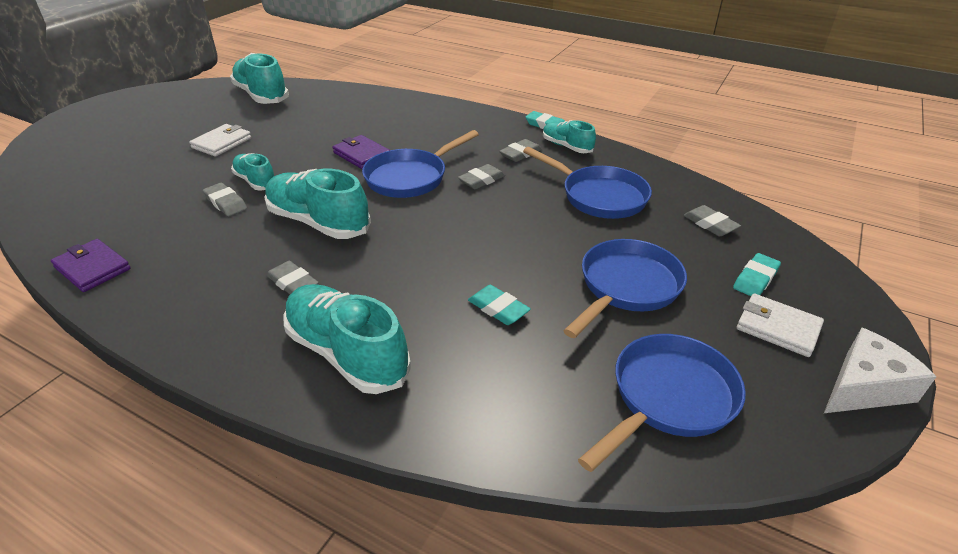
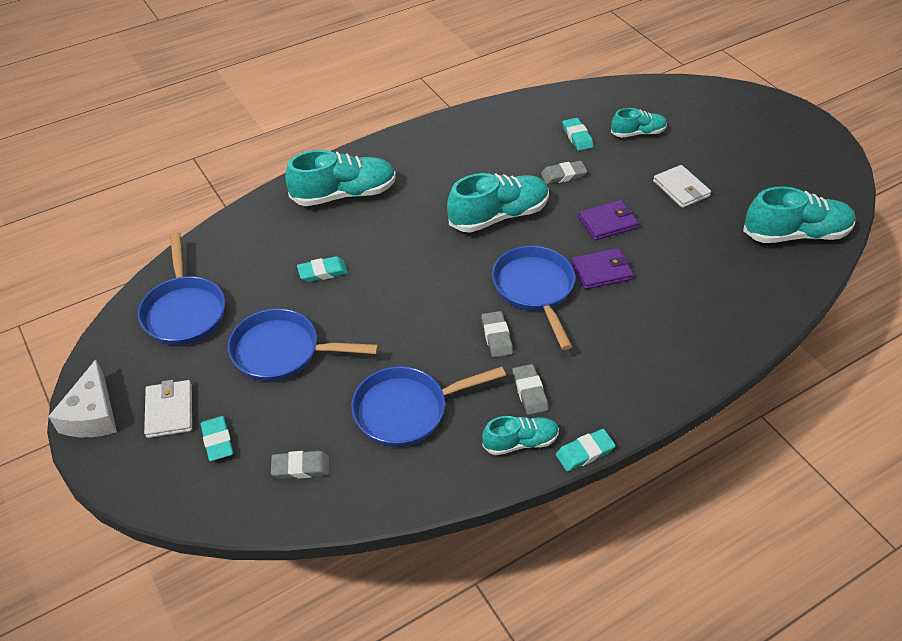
camera: 120 degrees right, 10 degrees up
purple wallet [51,239,131,292] -> purple wallet moved to [578,200,639,240]
turquoise shoe [231,153,274,191] -> turquoise shoe moved to [611,108,667,138]
grey eraser [266,261,319,294] -> none
blue pan [563,239,687,338] -> blue pan turned 120 degrees clockwise [228,309,378,382]
white wallet [736,294,824,357] -> white wallet turned 75 degrees counterclockwise [144,380,192,438]
none -> turquoise eraser [562,118,593,151]

